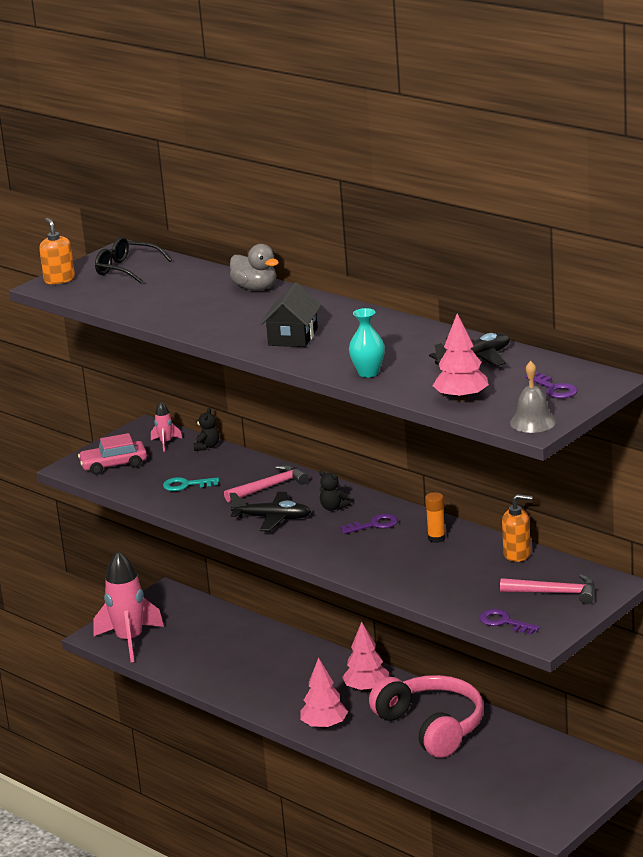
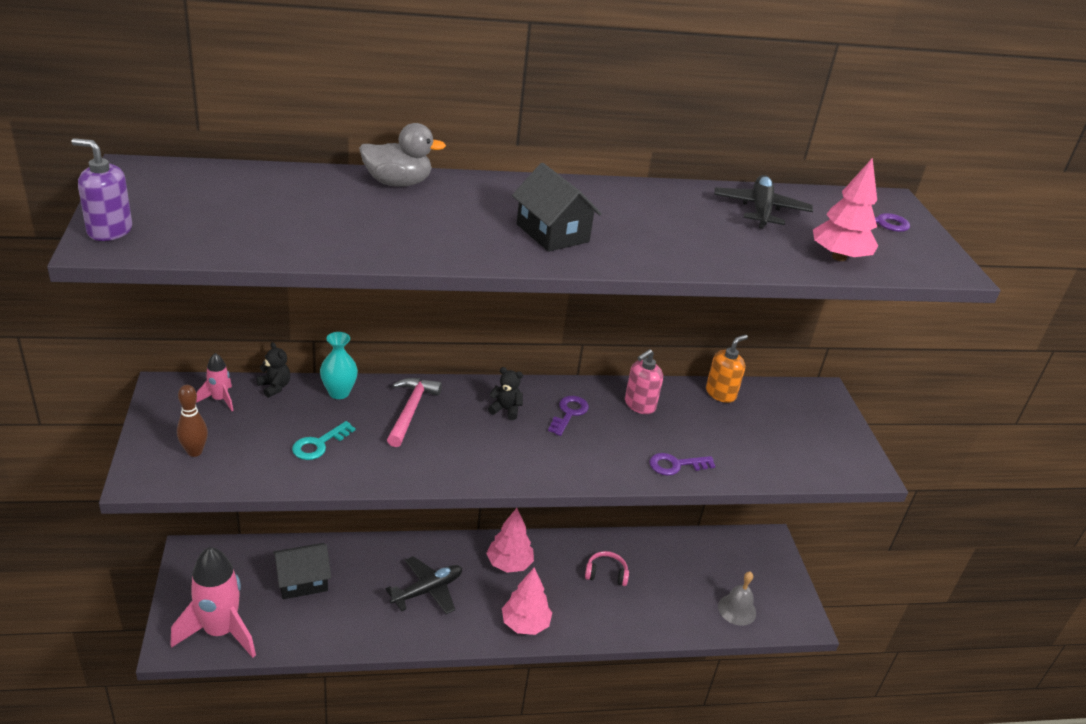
camera: 55 degrees left, 10 degrees up
orange soap dispenser [39,218,75,284] -> purple soap dispenser [72,138,132,241]
pink car [78,433,147,475] -> brown bowling pin [177,385,208,457]
black glasses [95,237,172,284] -> none
black plane [229,492,311,532] -> black plane moved to [385,556,462,614]
black teddy bear [319,470,351,511] -> black teddy bear turned 150 degrees counterclockwise [488,367,523,420]
turquoise vase [349,308,385,378] -> turquoise vase moved to [320,332,358,399]
pink headphones [369,675,484,758] -> pink headphones [585,551,629,586], size x0.41
orange glue stick [425,492,446,543] -> pink soap dispenser [625,349,663,414]
purple key [480,609,540,635] -> purple key moved to [649,453,715,476]
pink hammer [500,574,595,604] -> none
grey bell [510,361,556,433] -> grey bell moved to [718,572,756,626]
none -> black house [273,543,331,599]

